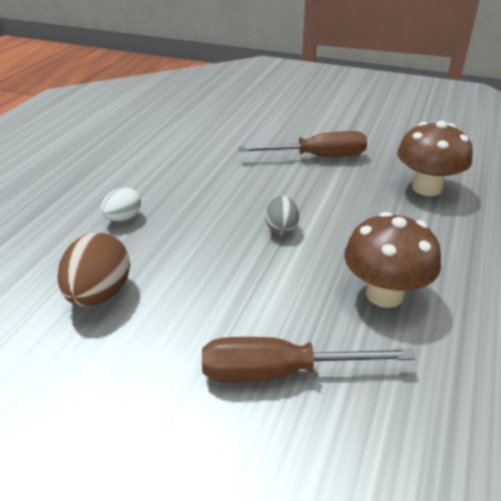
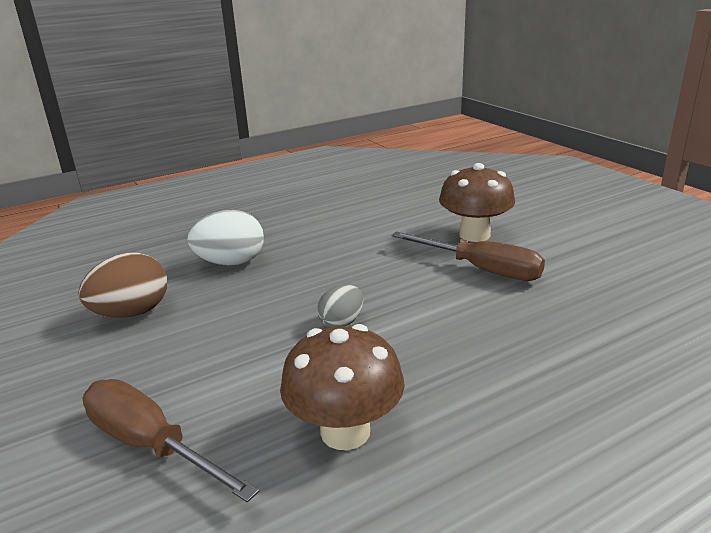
camera: 40 degrees right, 10 degrees down
white egg [101,187,141,221] -> white egg [187,210,264,265], size x1.66
brown mushroom [397,121,473,196] -> brown mushroom moved to [439,163,515,242]

